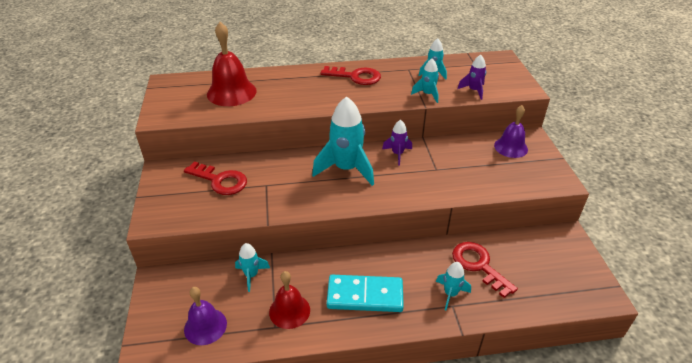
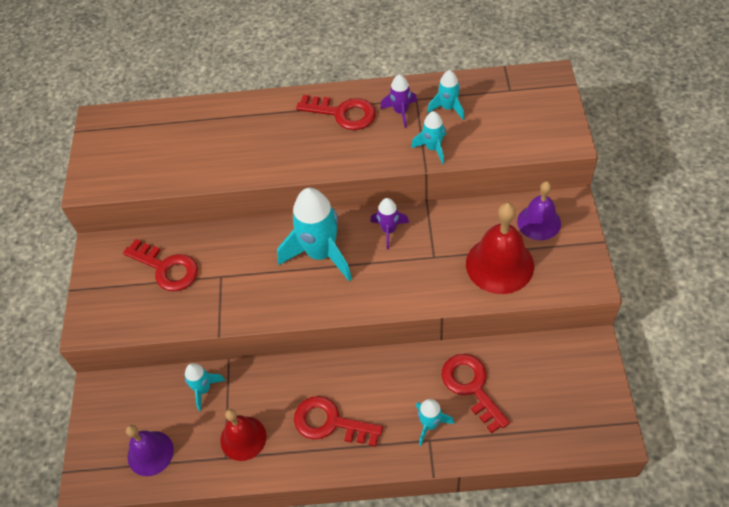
camera: 10 degrees right, 15 degrees up
red bell [207,22,257,106] -> red bell moved to [466,202,534,294]
turquoise domino [327,275,404,312] -> red key [294,396,383,447]
purple rocket [457,55,486,100] -> purple rocket moved to [380,74,417,128]

